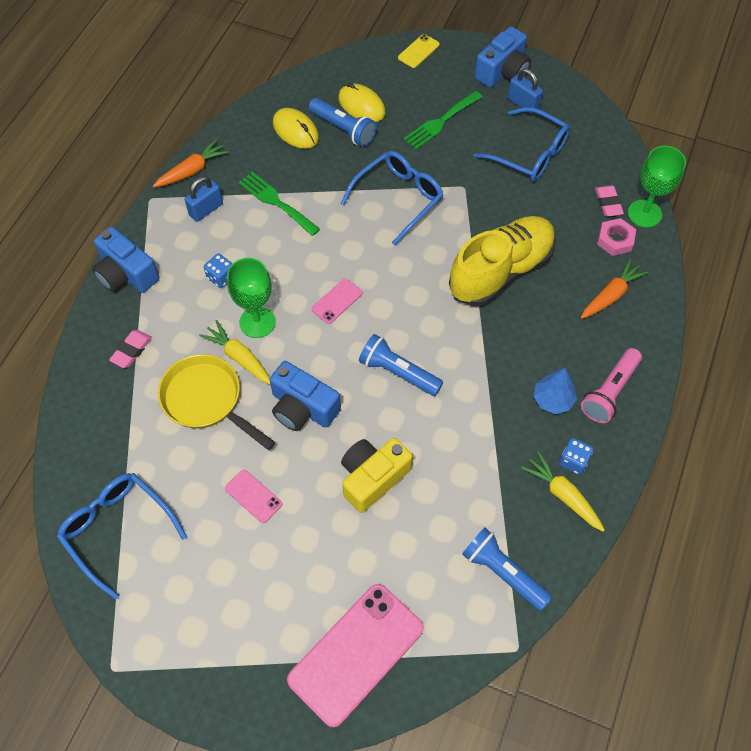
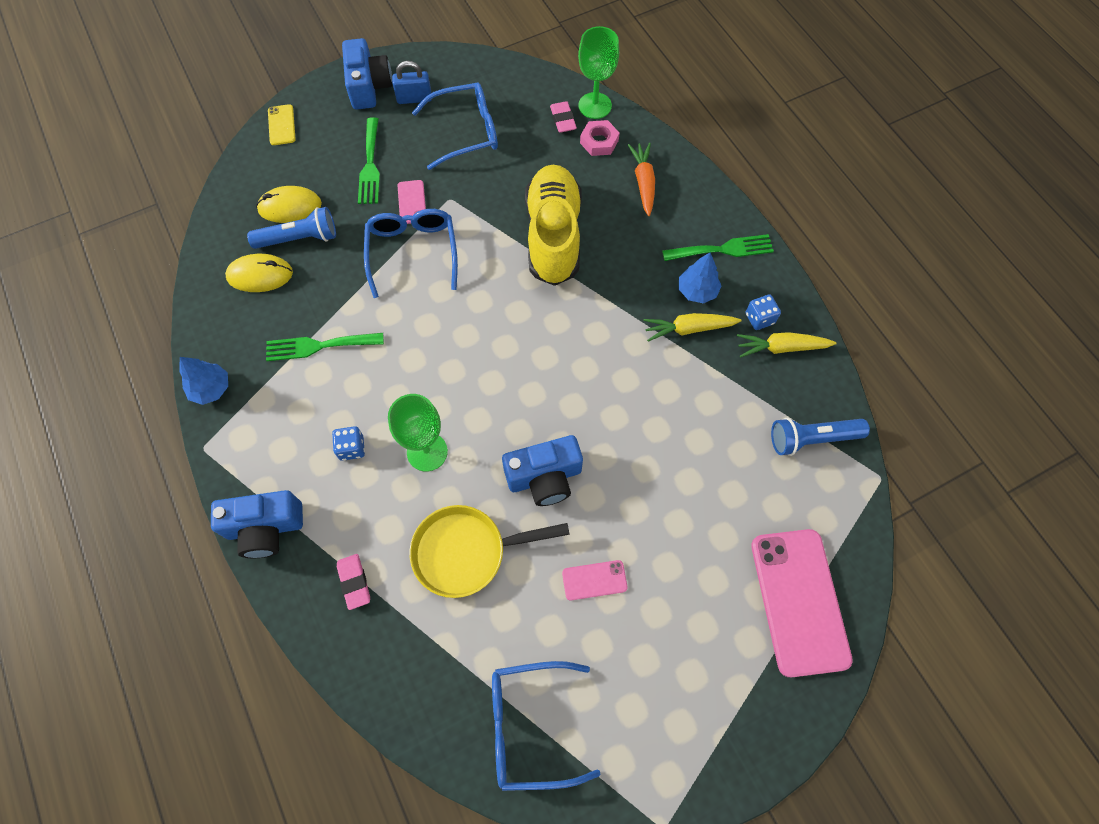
camera: 50 degrees left, 5 degrees up
orange carrot [153,139,229,187] -> blue tree [180,357,228,405]
blue padlock [184,176,223,222] -> none
yellow carrot [199,320,270,384] -> yellow carrot moved to [643,313,741,342]
pink phone [312,279,362,324] -> pink phone moved to [398,180,426,224]
yellow camera [341,438,413,513] -> none
blue flashlight [359,334,443,396] -> none
pink flashlight [581,348,642,423] -> green fork [662,234,774,261]
pink eraser [595,185,624,216] -> pink eraser turned 45 degrees clockwise [550,101,577,133]

